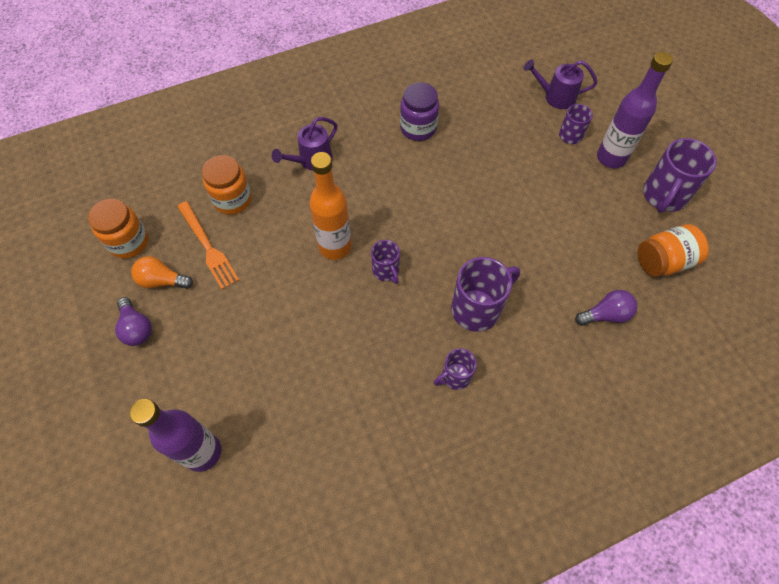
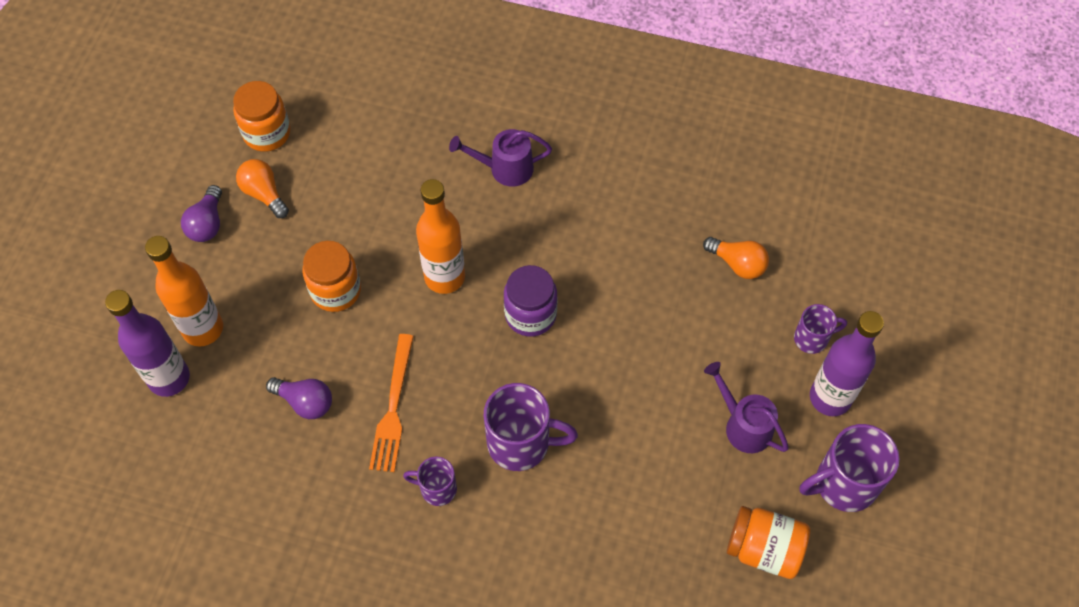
camera: 40 degrees right, 0 degrees up
orange fork [177,201,239,289] -> orange fork moved to [369,334,414,472]
orange jar [202,155,252,215] -> orange jar moved to [303,241,361,312]
purple mug [371,240,400,284] -> none
purple jar [400,82,439,141] -> purple jar moved to [504,265,557,337]
purple watering can [524,59,597,109] -> purple watering can moved to [704,362,789,453]
purple light bulb [575,290,637,326] -> purple light bulb moved to [266,377,332,419]
none -> orange bottle [145,236,223,347]
none -> orange light bulb [703,237,769,279]

